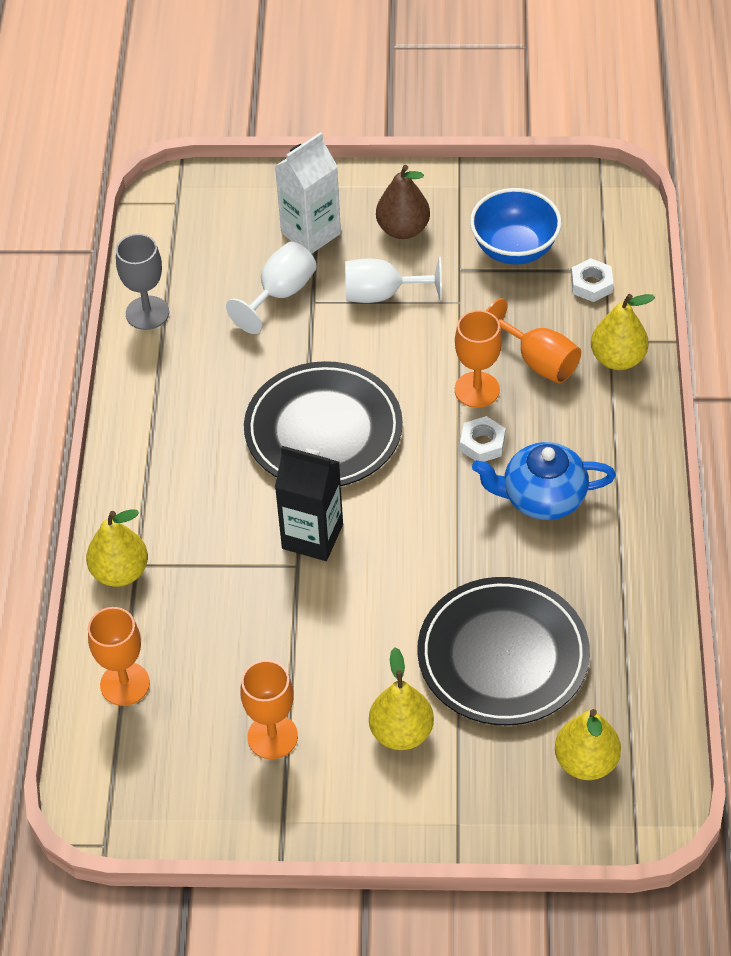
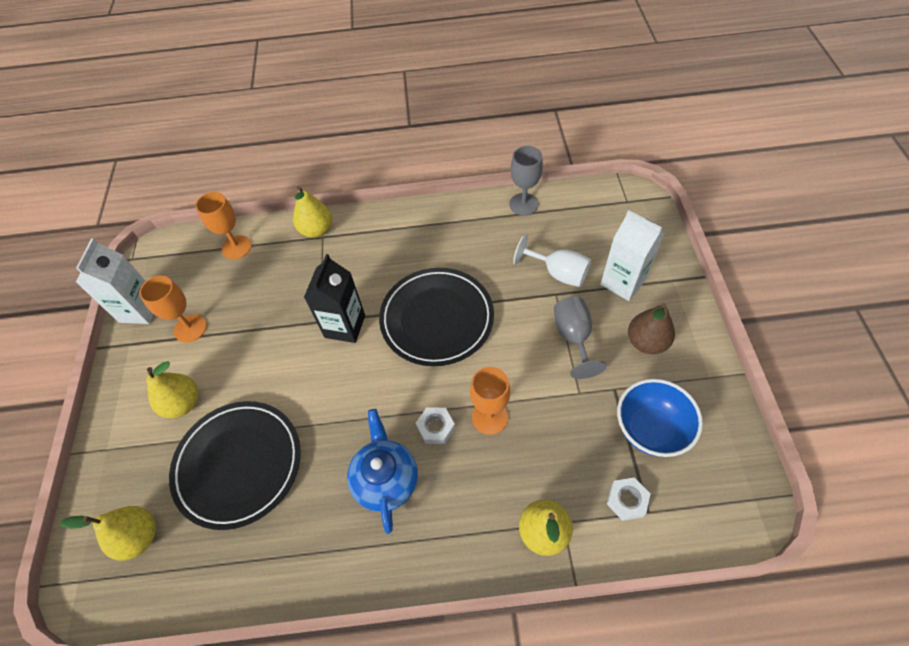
camera: 85 degrees right, 5 degrees up
white goblet [345,257,442,303] -> grey goblet [554,296,606,379]
orange goblet [486,298,581,384] -> none
none -> white carton [76,238,153,324]

